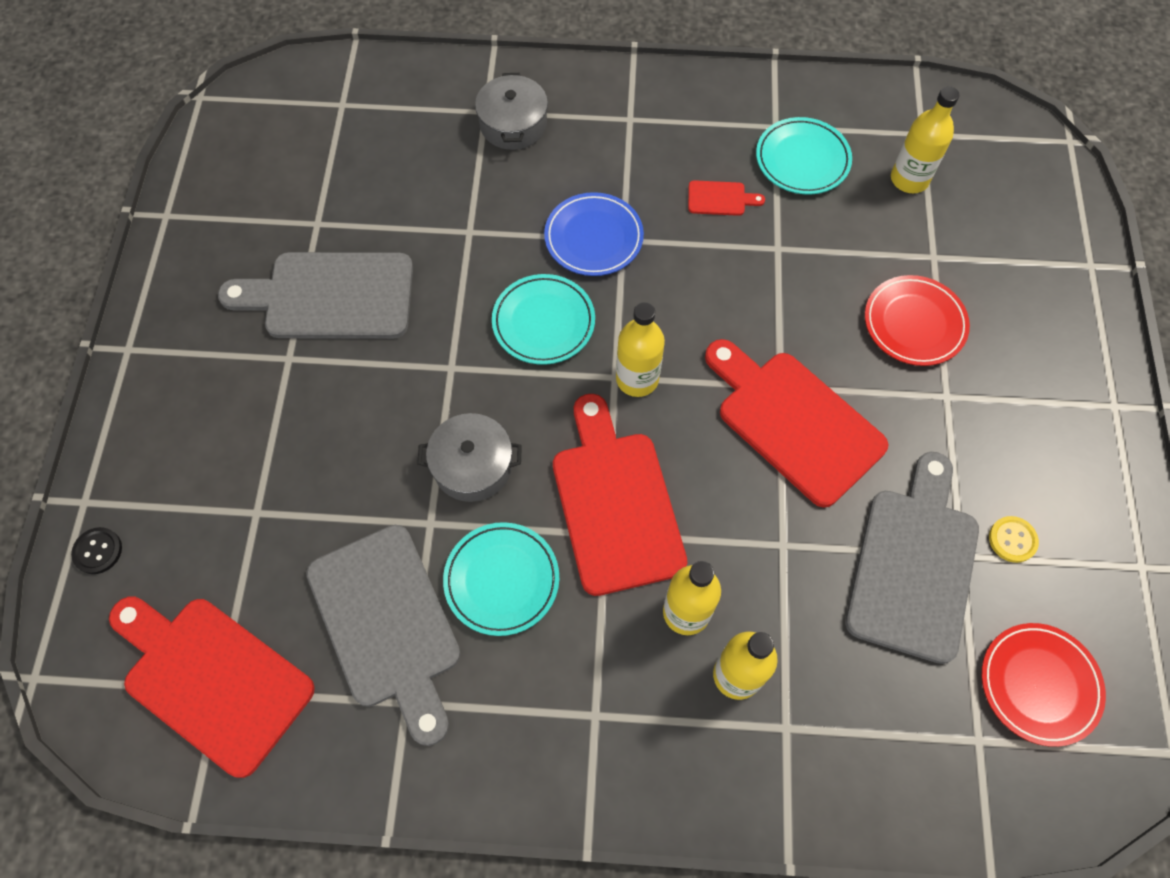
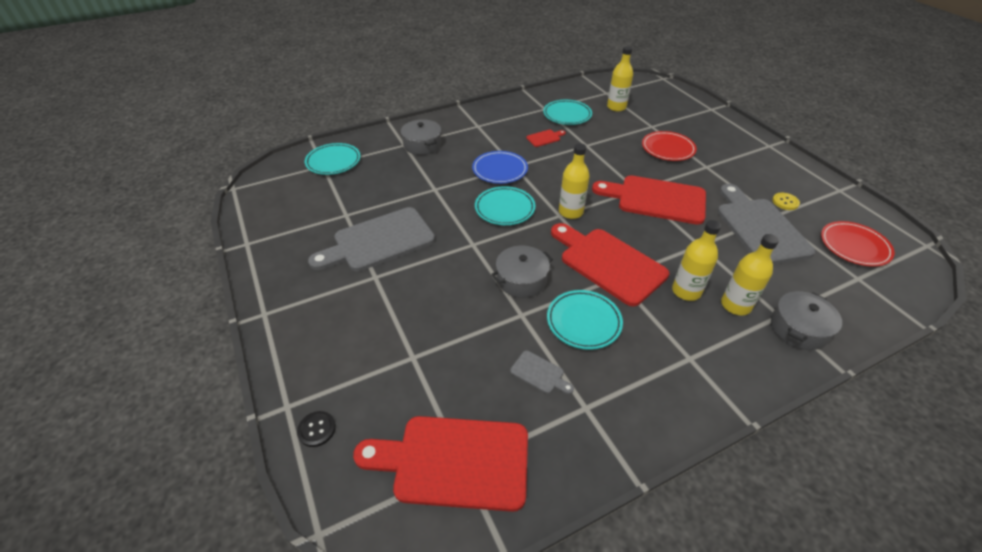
camera: 30 degrees left, 20 degrees down
grey cutting board [306,525,461,746] -> grey cutting board [510,351,574,394], size x0.42
none -> turquoise plate [305,143,361,175]
none -> grey pot [771,291,842,350]

